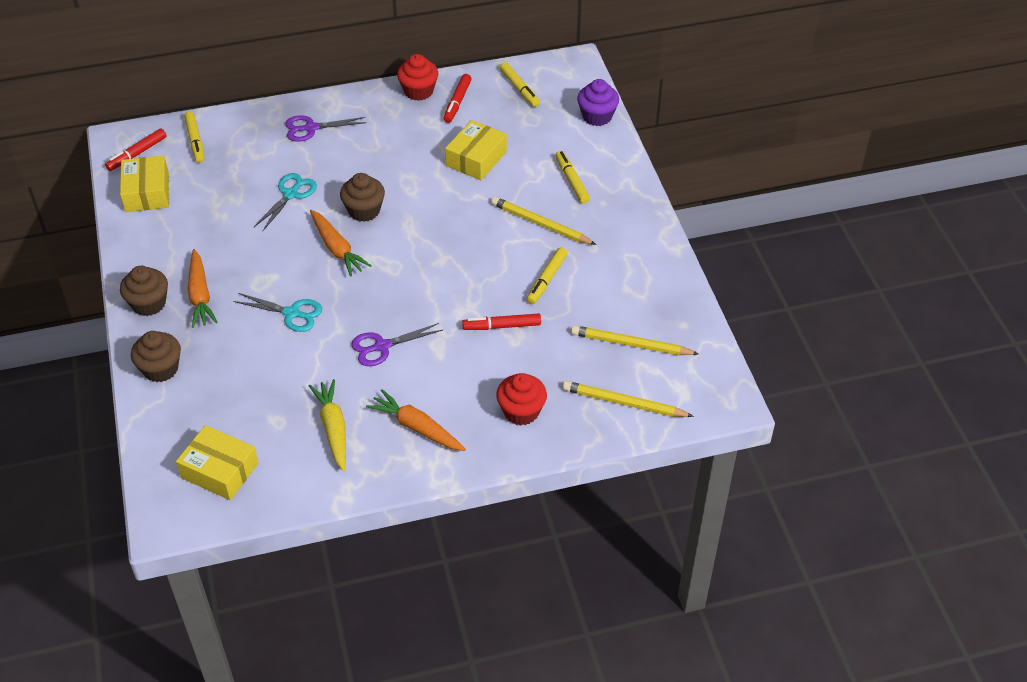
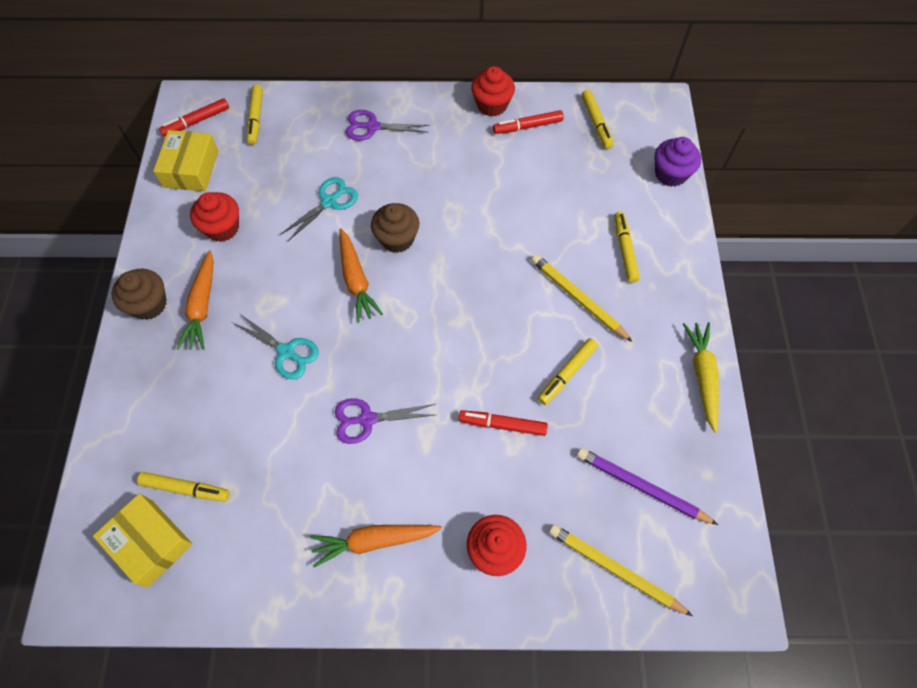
camera: 15 degrees right, 15 degrees up
brown cupcake [131,331,181,382] -> none
yellow carrot [309,379,346,472] -> yellow carrot moved to [683,322,719,433]
orange carrot [366,389,466,451] -> orange carrot turned 60 degrees counterclockwise [310,525,442,567]
red marker [443,74,471,123] -> red marker turned 45 degrees clockwise [493,110,564,134]
yellow box [445,120,507,180] -> none
yellow pencil [571,325,699,355] -> purple pencil [577,448,718,525]
none -> yellow marker [137,472,229,502]
none -> red cupcake [190,192,239,242]

